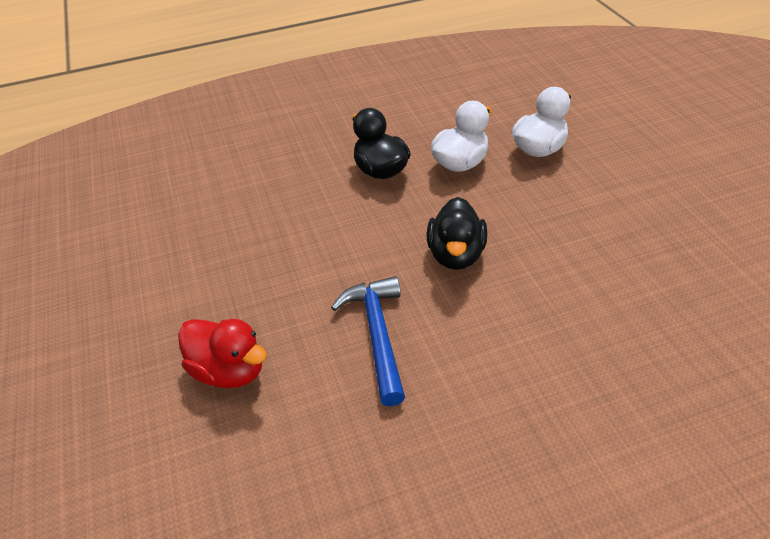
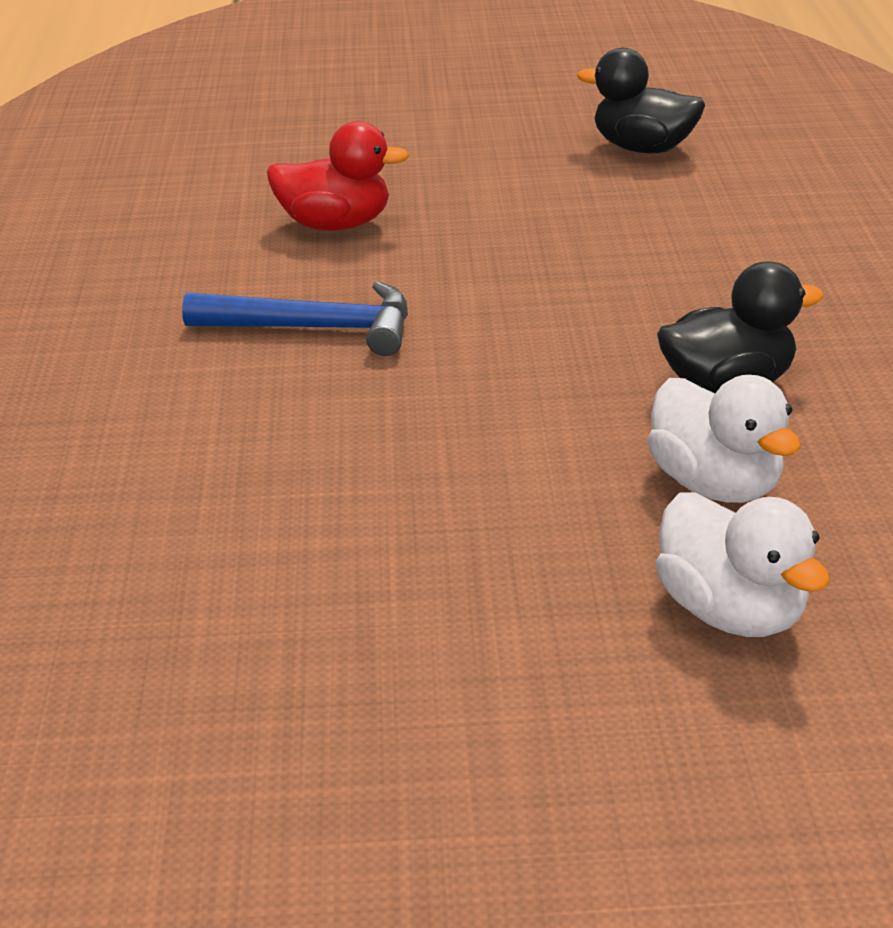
camera: 105 degrees right, 10 degrees down
red duck [178,319,267,388] -> red duck turned 135 degrees counterclockwise [267,121,409,231]
black duck [427,197,487,270] -> black duck moved to [577,48,705,153]

